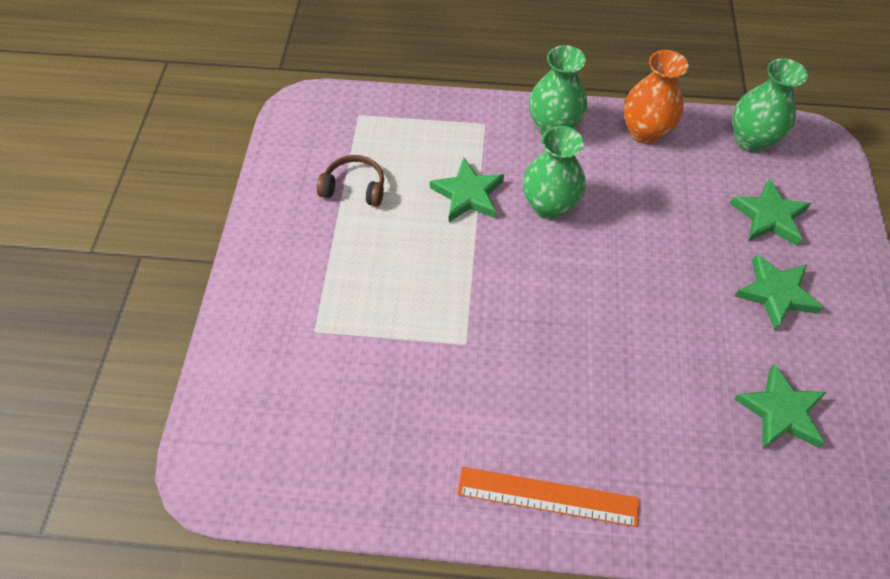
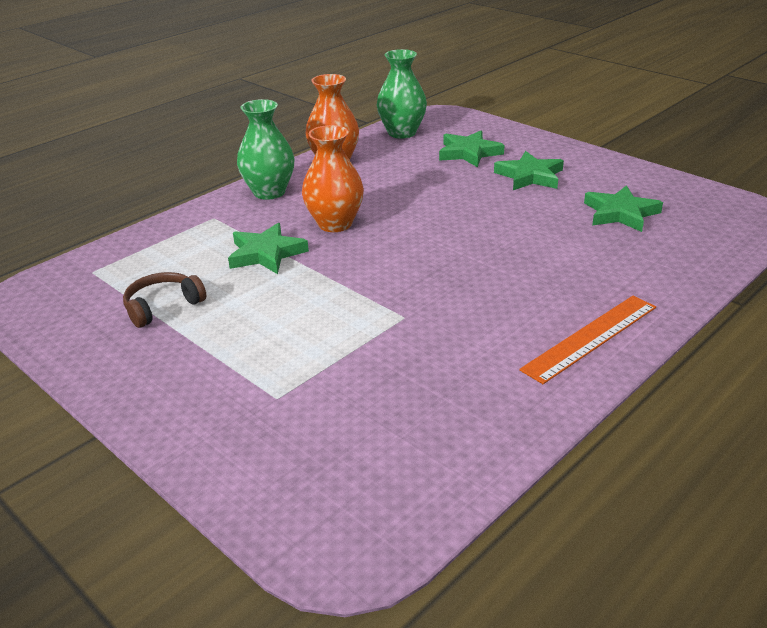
camera: 50 degrees left, 25 degrees down
green vase [523,126,585,220] -> orange vase [302,125,364,232]

